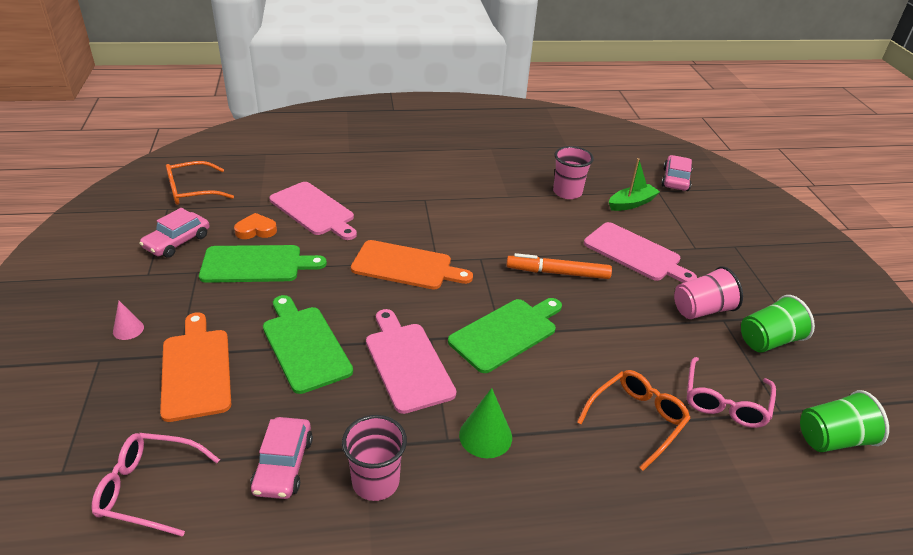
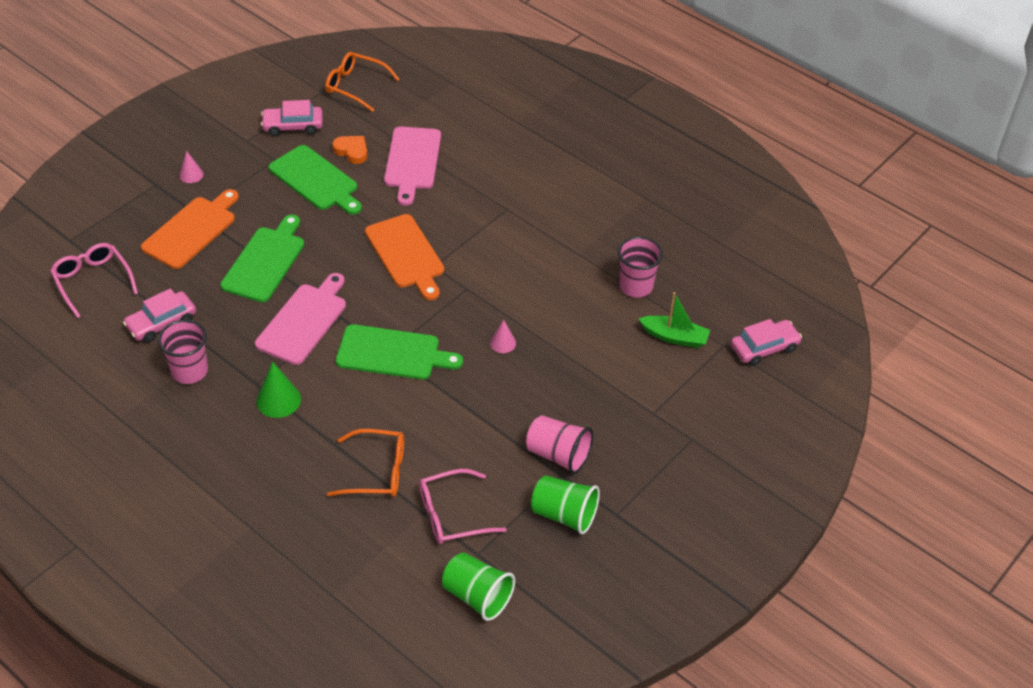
camera: 50 degrees right, 10 degrees up
orange marker [506,253,612,279] -> pink cone [490,320,516,353]
pink cutting board [584,222,697,283] -> none

